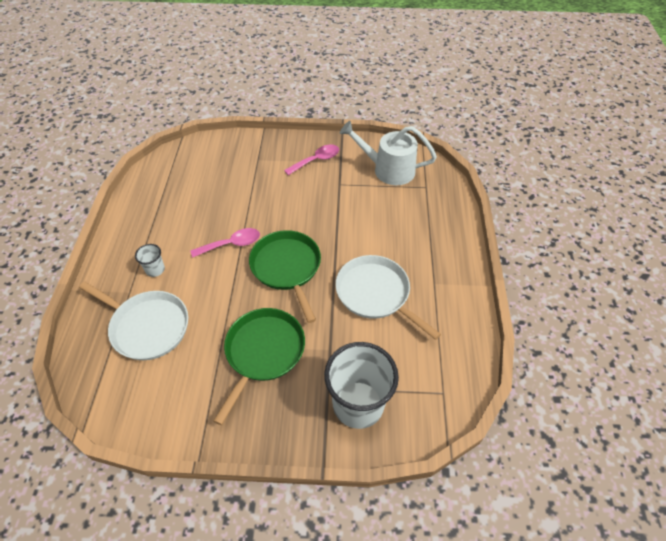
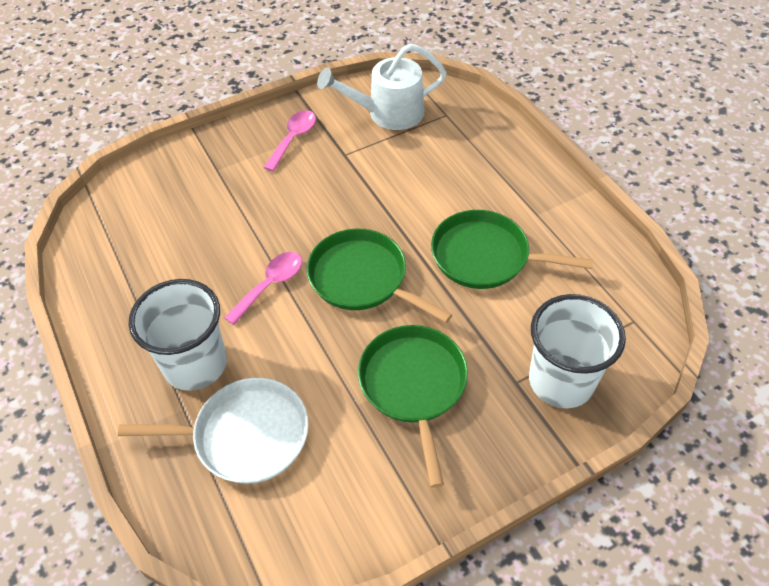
camera: 30 degrees left, 0 degrees up
white cup [135,244,165,277] -> white cup [129,279,227,391], size x2.25
white pan [335,255,441,340] -> green pan [431,210,593,289]

